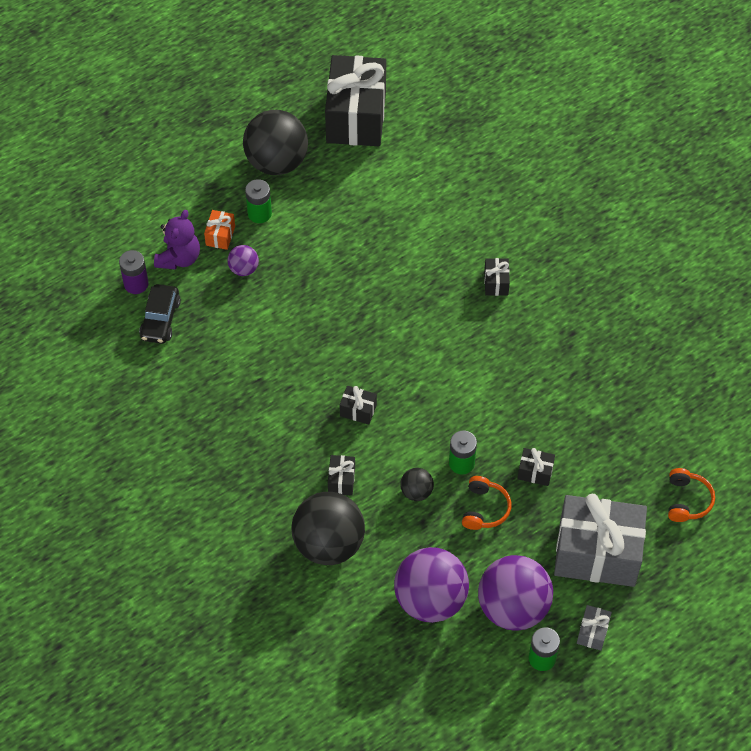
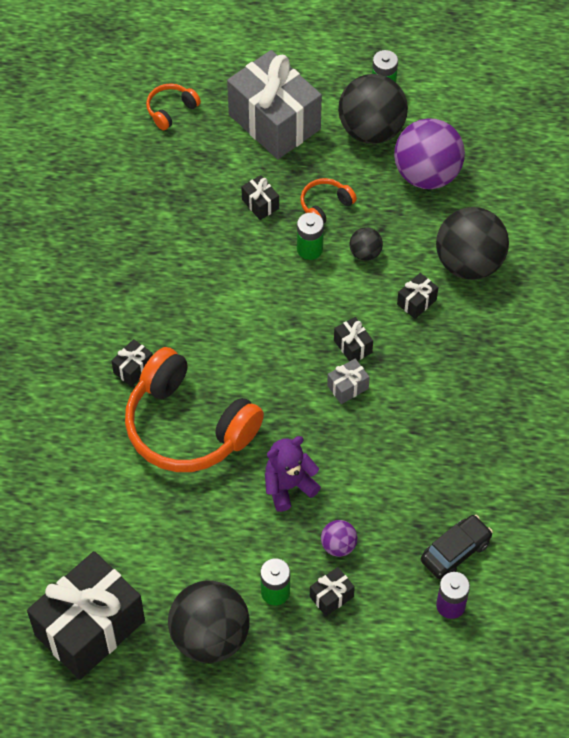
camera: 140 degrees left, 0 degrees up
purple teddy bear [154,210,200,270] -> purple teddy bear moved to [265,436,321,512]
orange gift [204,210,235,250] -> black gift [310,567,355,616]
purple ball [478,555,553,631] -> black ball [338,74,408,144]
grey gift [577,605,612,651] -> grey gift moved to [327,358,370,404]
none -> orange headphones [125,347,264,472]

